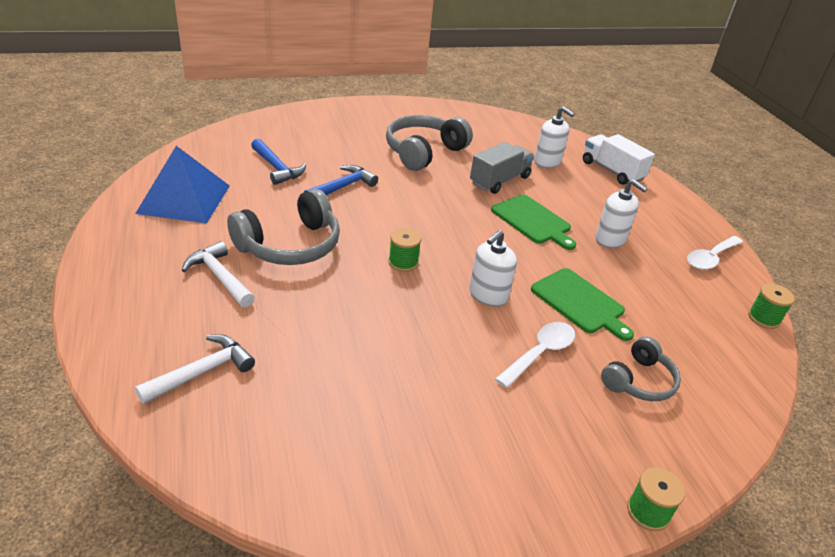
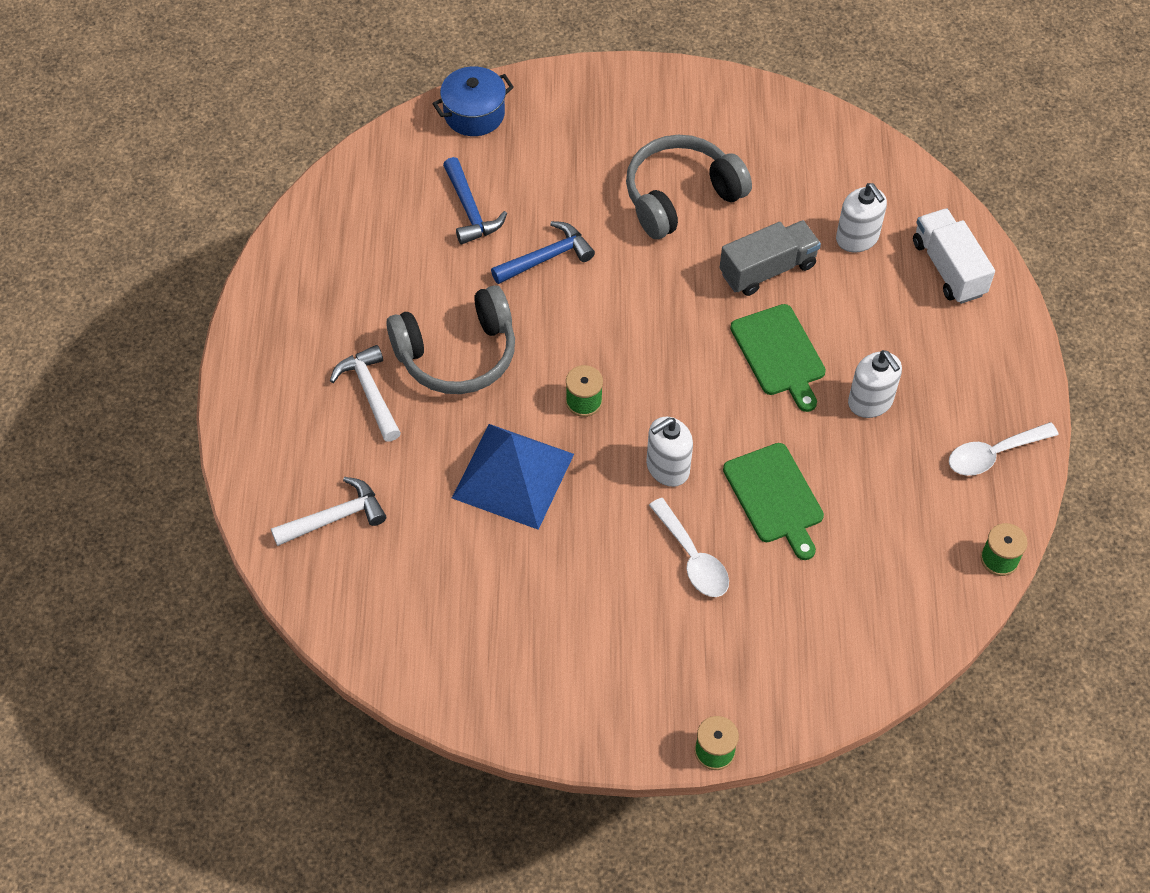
camera: 20 degrees right, 20 degrees up
blue pyramid [135,146,230,224] -> blue pyramid moved to [452,424,574,530]
white spoon [495,322,575,388] -> white spoon turned 90 degrees clockwise [649,498,729,597]
grey headphones [601,336,681,401] -> none
none -> blue pot [432,66,514,136]

